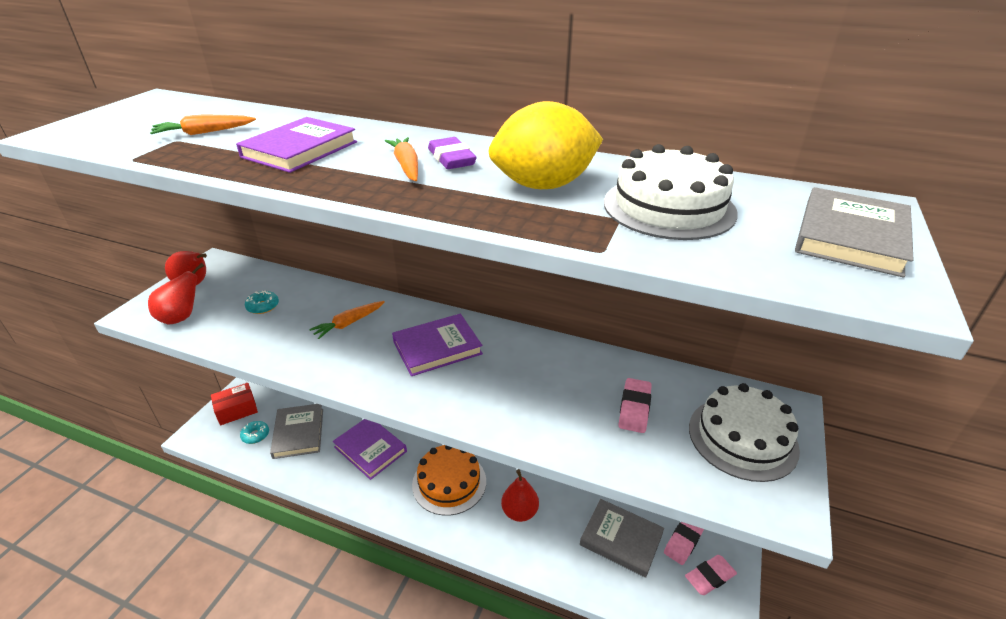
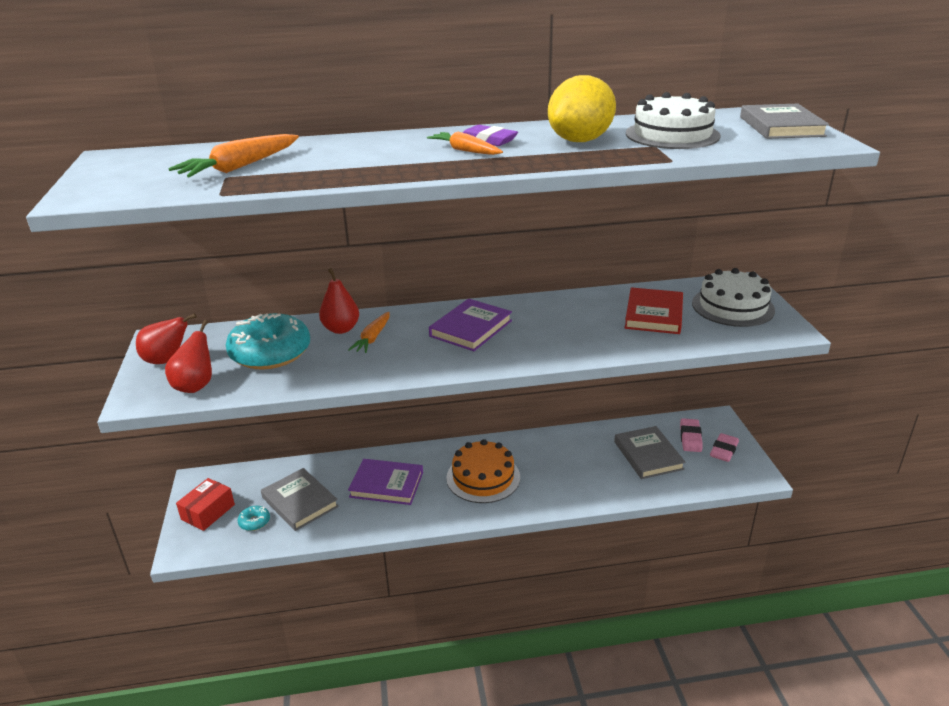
camera: 30 degrees left, 5 degrees down
orange carrot [150,115,256,135] -> orange carrot [168,134,299,177], size x1.50
purple book [236,117,357,173] -> none
turquoise donut [245,291,279,314] -> turquoise donut [226,313,310,370], size x2.38
red pear [501,469,539,522] -> red pear moved to [319,268,359,334]
grey book [580,499,664,577] -> grey book turned 75 degrees clockwise [614,426,686,479]
pink eraser [619,378,652,433] -> red book [625,287,683,334]

